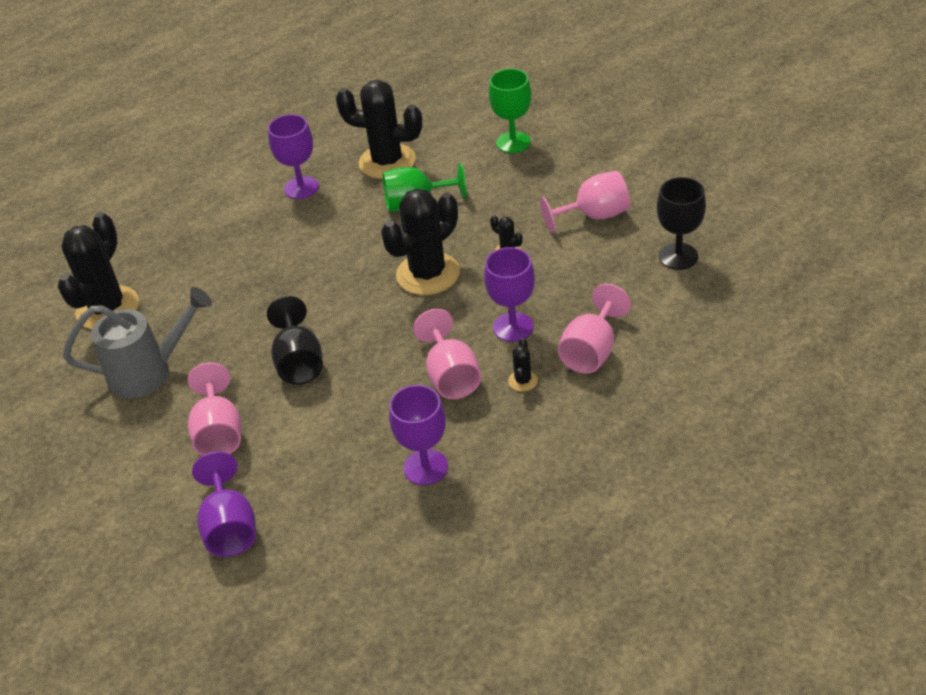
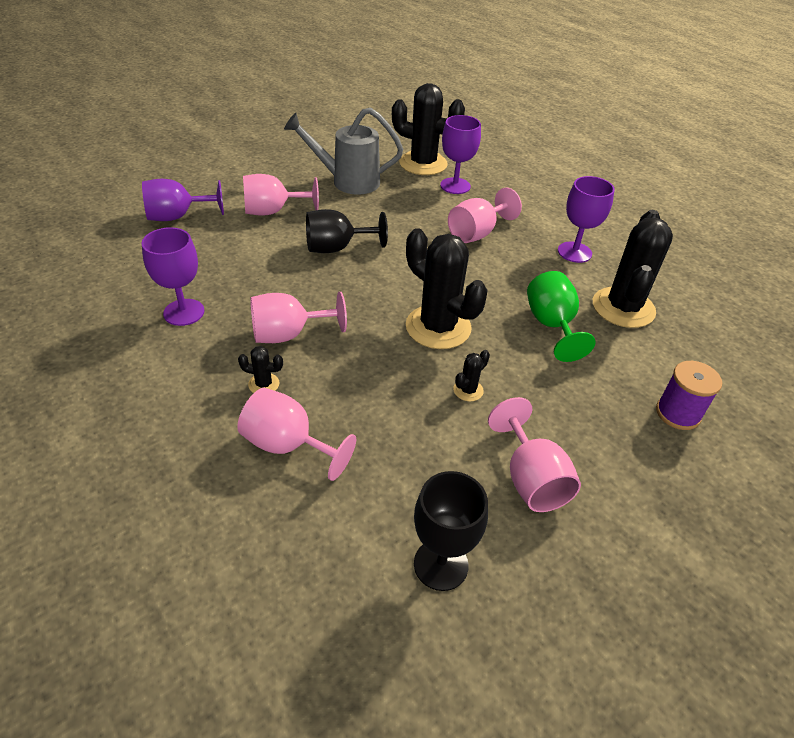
camera: 85 degrees right, 0 degrees up
grey watering can [63,287,212,399] -> grey watering can turned 105 degrees clockwise [284,107,403,194]
purple goblet [484,247,535,342] -> purple goblet moved to [440,115,481,194]
green goblet [489,69,531,153] -> purple spool [656,361,722,430]
none -> pink goblet [448,188,522,243]

